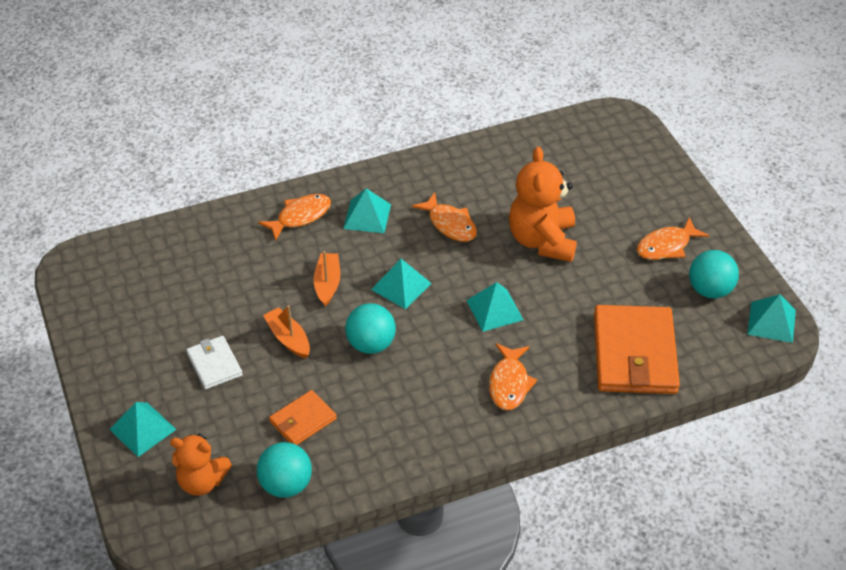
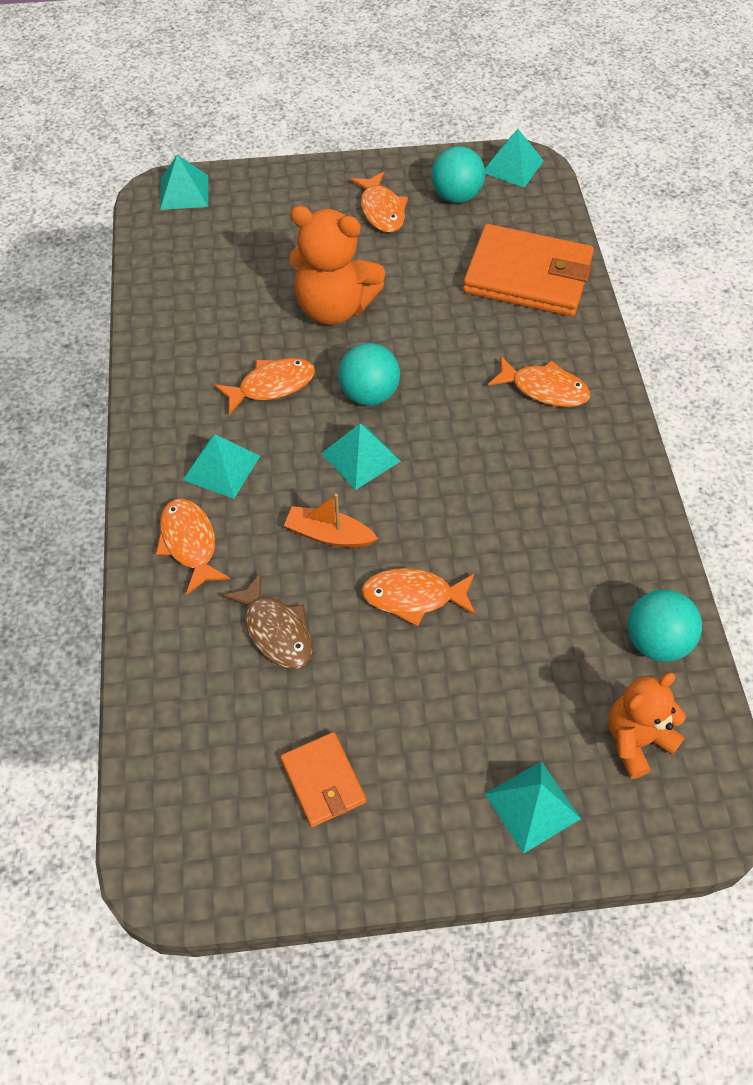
camera: 75 degrees left, 10 degrees up
orange teddy bear [170,433,232,496] -> orange teddy bear turned 150 degrees counterclockwise [608,673,686,779]
white wallet [186,336,243,389] -> none
orange boat [263,305,310,359] -> orange fish [361,568,475,627]
orange wallet [269,390,337,445] -> orange wallet moved to [280,732,366,827]
turquoise ball [345,303,396,354] -> turquoise ball moved to [338,343,400,406]
turquoise pyramid [466,282,524,332] -> turquoise pyramid moved to [160,155,208,210]
none -> brown fish [222,572,312,669]

